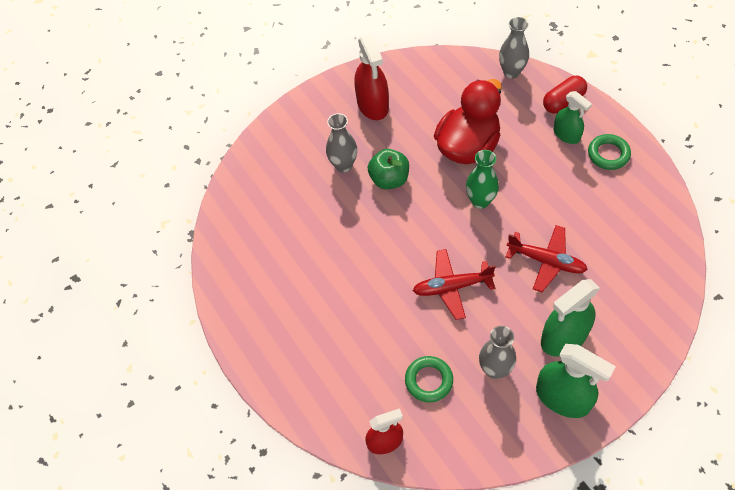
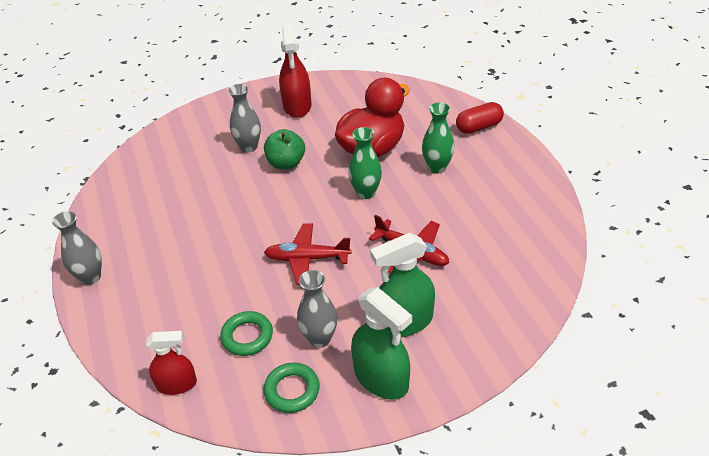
camera: 10 degrees right, 15 degrees down
grey vase [499,17,529,79] -> grey vase moved to [52,211,102,285]
green spray bottle [554,91,592,144] -> none
green ring [588,134,631,170] -> green ring moved to [264,363,320,413]
none -> green vase [422,102,454,174]

